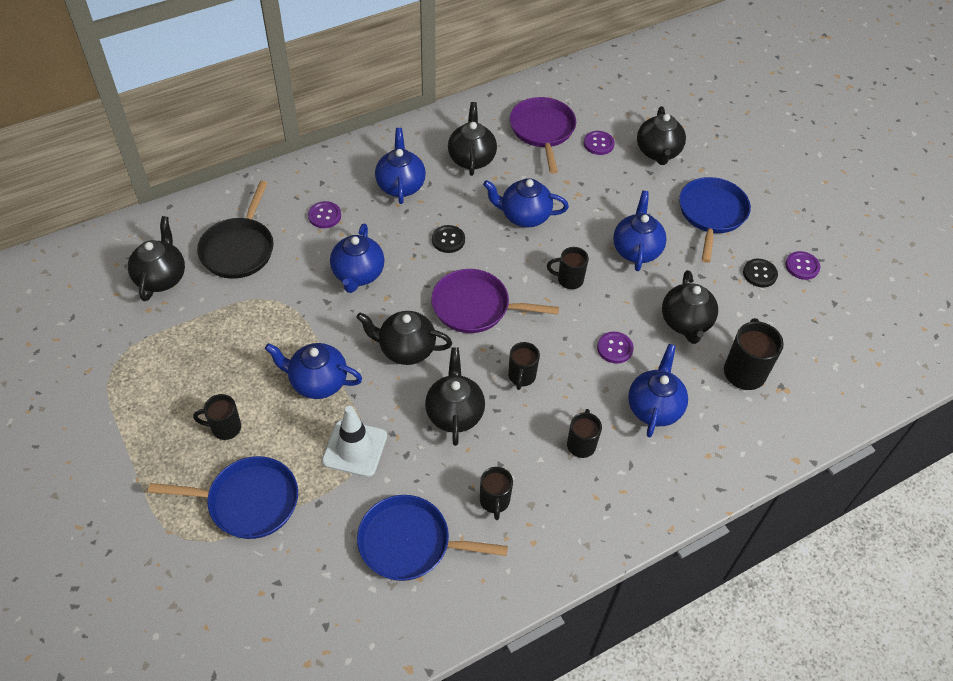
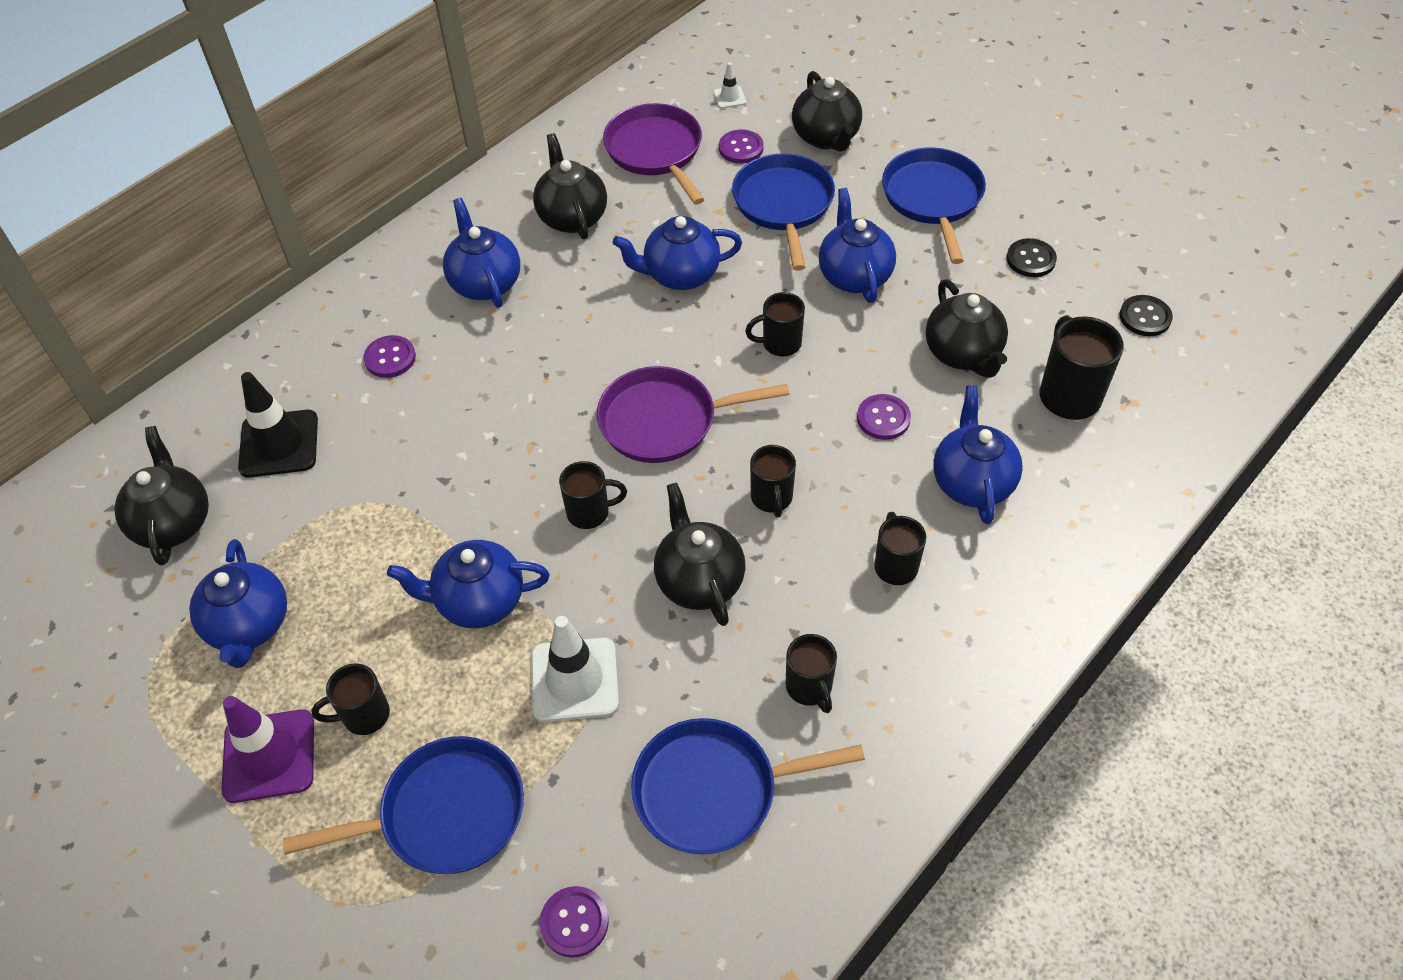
camera: 15 degrees left, 0 degrees up
black pan [197,181,273,279] -> black traffic cone [238,372,318,478]
blue teapot [330,224,385,293] -> blue teapot moved to [189,539,287,668]
black teapot [357,311,452,365] -> black mug [559,461,627,529]
black button [432,225,465,253] -> black button moved to [1120,295,1173,336]
purple button [785,251,820,280] -> purple button moved to [540,886,609,958]
none -> purple traffic cone [221,696,314,803]
none -> white traffic cone [713,62,746,108]
none -> blue pan [732,154,835,271]

